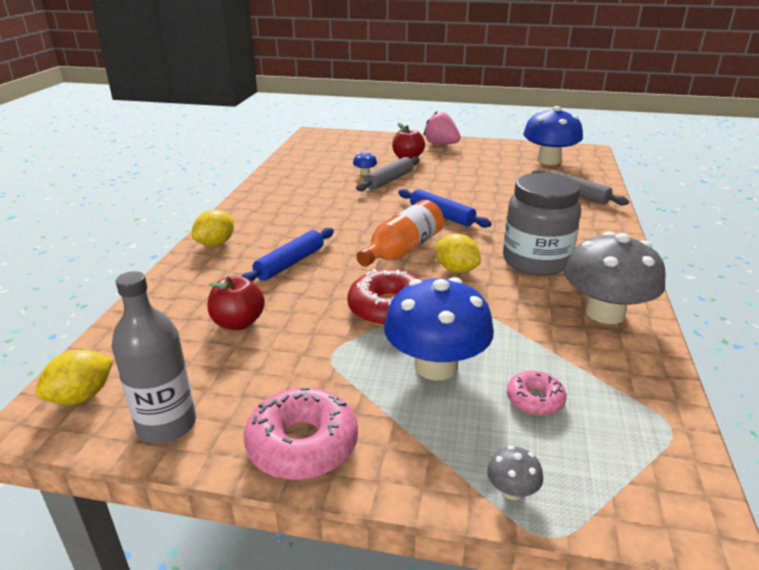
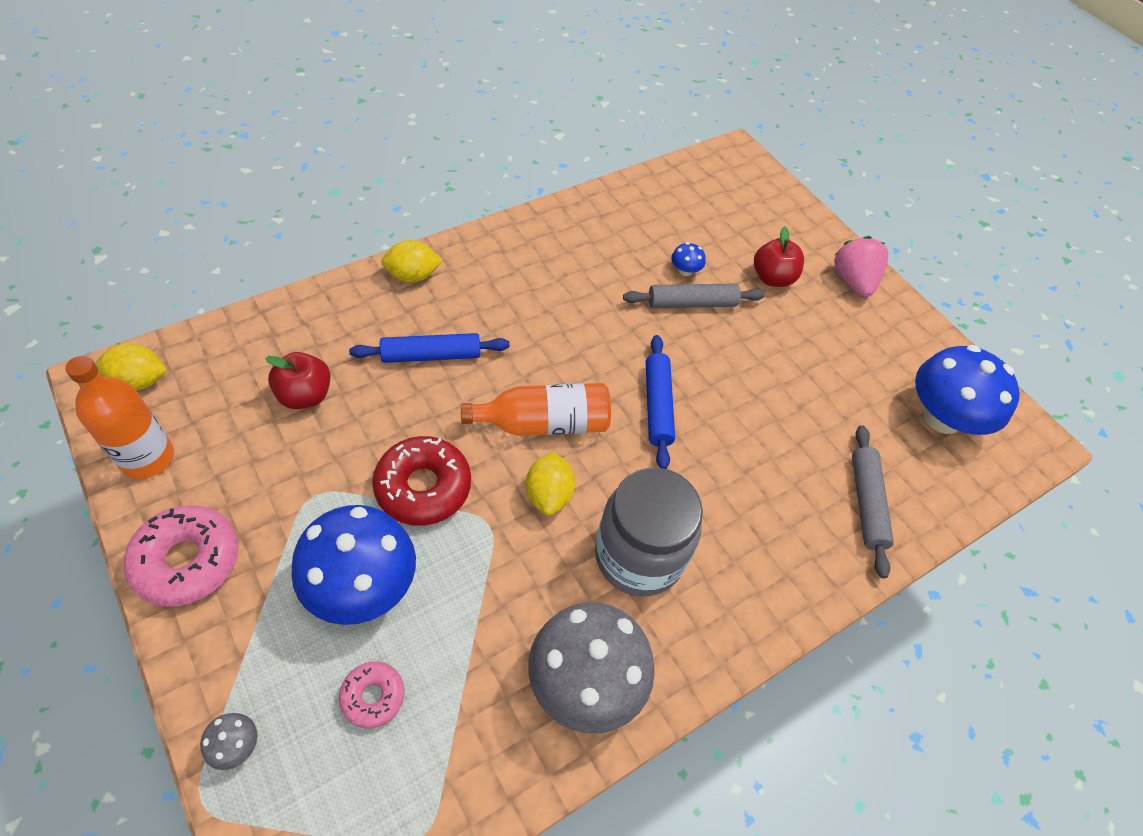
camera: 40 degrees right, 25 degrees up
grey bottle [112,271,196,443] -> orange bottle [65,356,174,479]

